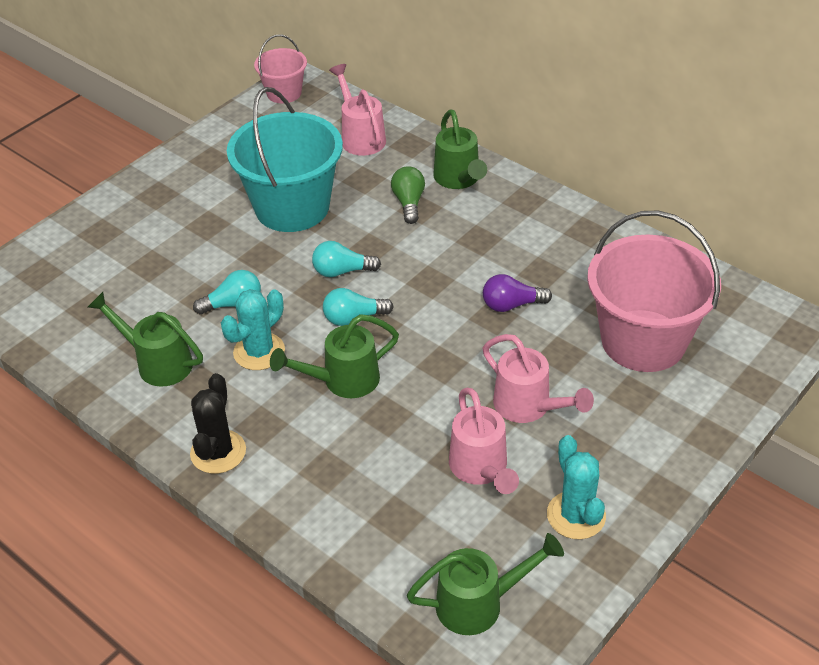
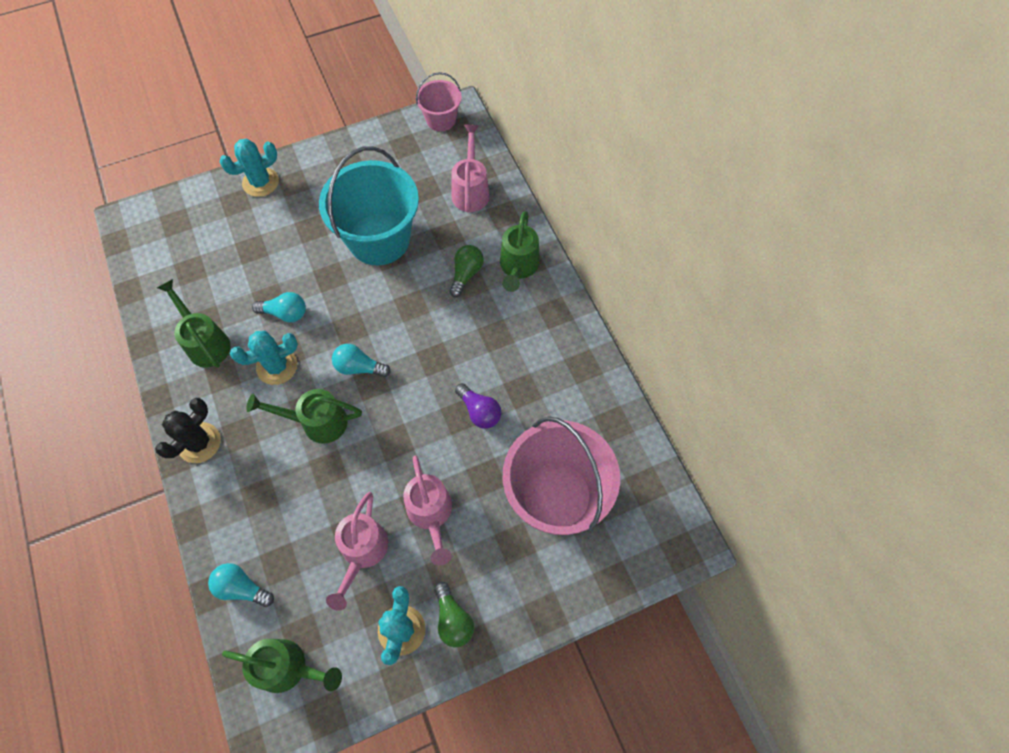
camera: 25 degrees right, 20 degrees up
turquoise light bulb [312,241,381,277] -> turquoise light bulb moved to [208,563,274,607]
purple light bulb [483,274,552,312] -> purple light bulb turned 150 degrees counterclockwise [455,383,501,429]
none -> turquoise cactus [219,139,279,197]
none -> green light bulb [435,582,474,647]

